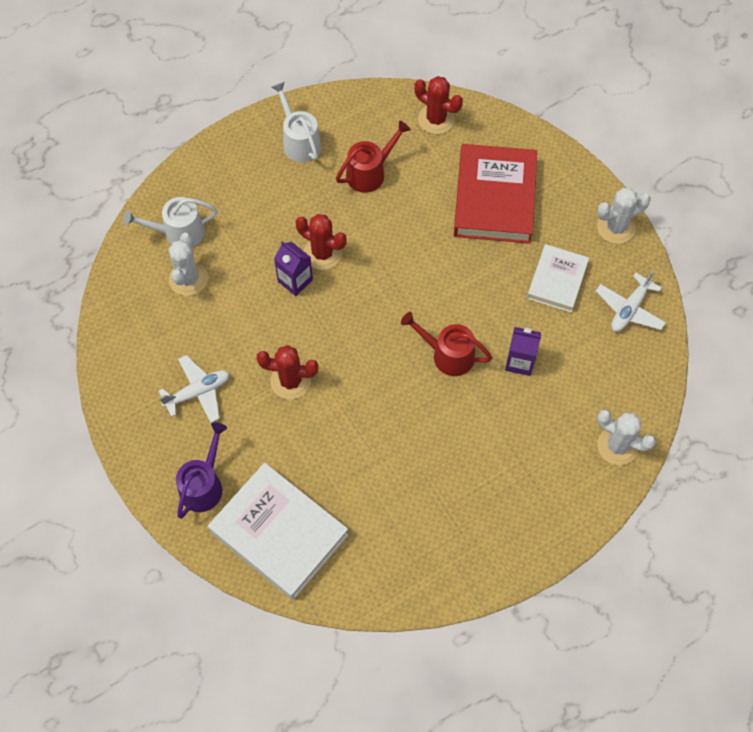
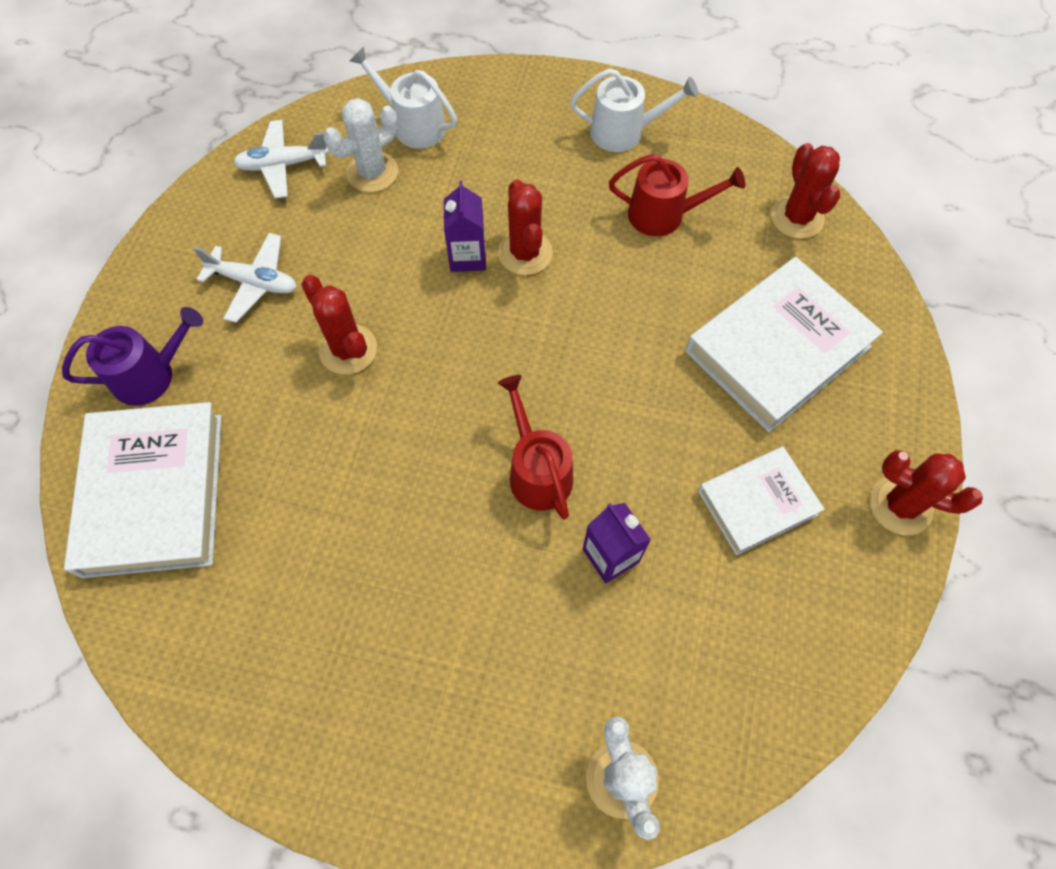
camera: 45 degrees right, 0 degrees up
white watering can [271,82,321,163] -> white watering can turned 75 degrees clockwise [570,69,699,152]
red book [454,144,537,244] -> white book [685,257,883,432]
white plane [596,270,666,332] -> white plane moved to [233,120,330,198]
white cactus [597,188,651,244] -> red cactus [869,450,983,535]

